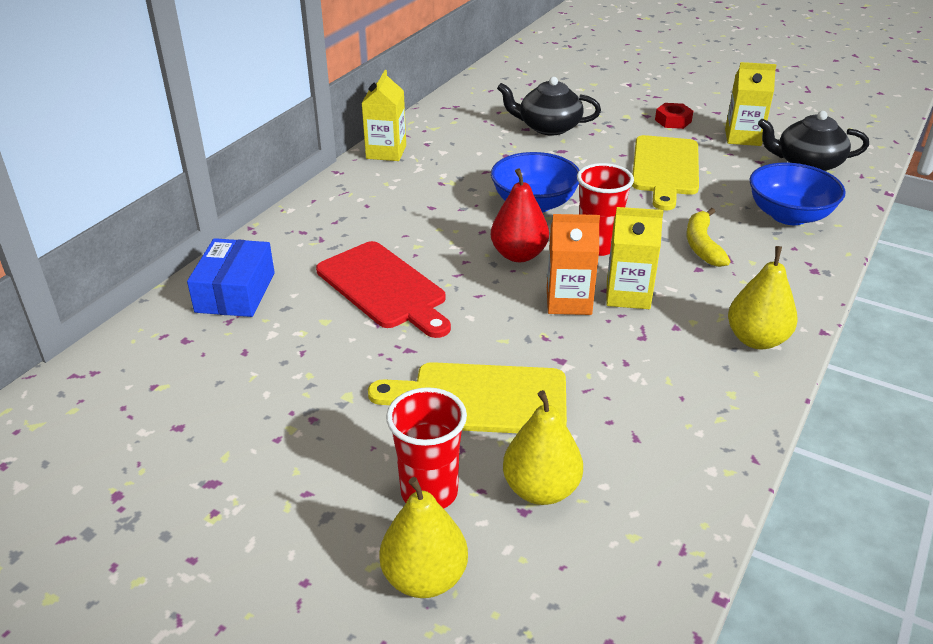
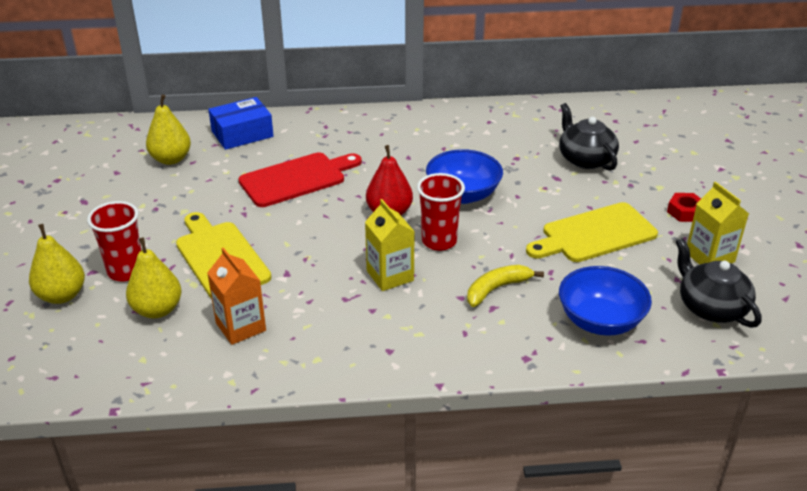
camera: 55 degrees right, 0 degrees up
red cutting board [316,241,451,338] -> red cutting board turned 135 degrees counterclockwise [239,152,362,207]
yellow carton [362,70,406,161] -> none
orange carton [547,214,600,315] -> orange carton moved to [207,247,266,345]
yellow pear [728,246,797,349] -> yellow pear moved to [146,95,191,165]

